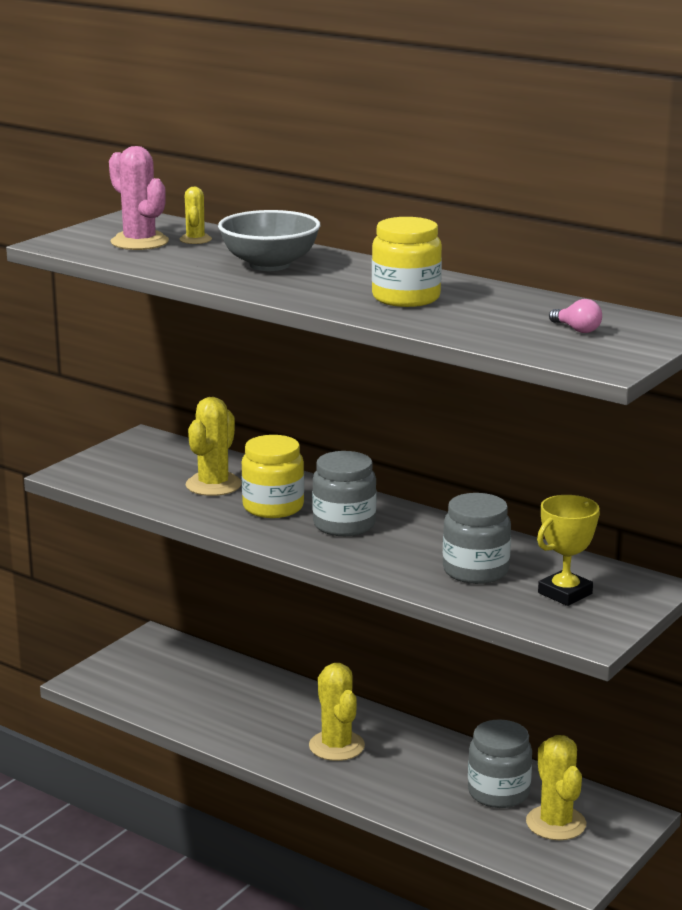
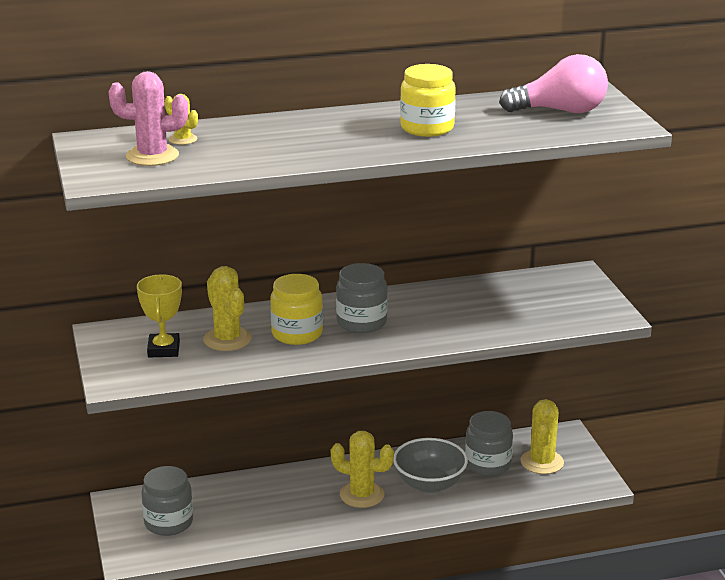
camera: 50 degrees left, 5 degrees up
grey bowl [218,210,320,271] -> grey bowl moved to [393,438,468,493]
grey jar [443,493,511,584] -> grey jar moved to [141,466,193,536]
yellow cactus [526,735,586,840] -> yellow cactus turned 75 degrees clockwise [521,399,564,474]
yellow trophy [537,495,600,606] -> yellow trophy moved to [137,274,182,357]
pink light bulb [549,299,602,333] -> pink light bulb [499,54,608,113], size x2.36

